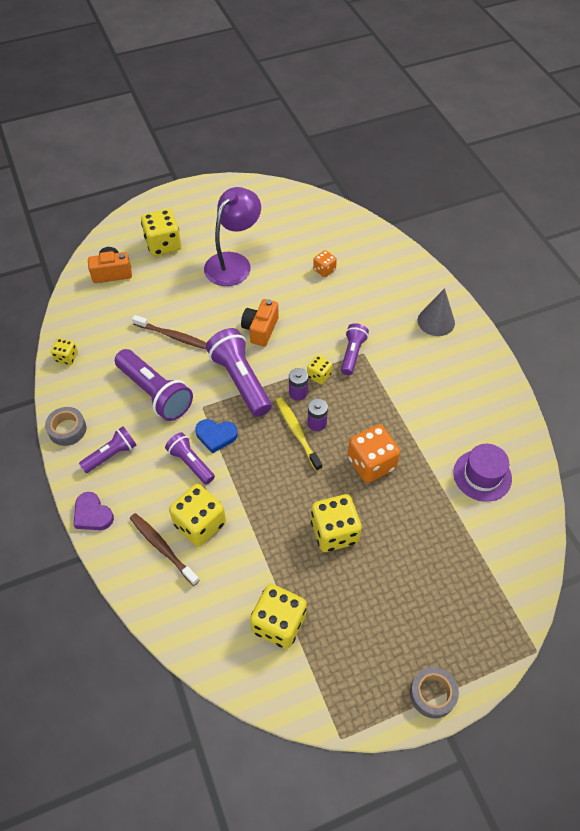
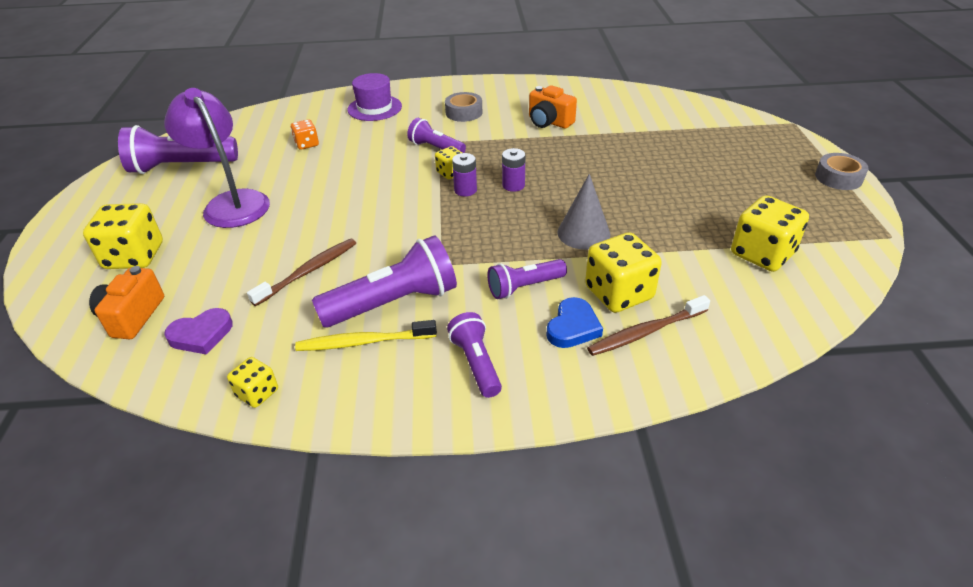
camera: 70 degrees left, 15 degrees down
grey tape [45,407,86,446] -> grey tape moved to [445,92,482,122]
purple heart [74,492,114,530] -> purple heart moved to [164,308,233,355]
blue heart [195,419,238,454] -> blue heart moved to [546,297,603,348]
purple flashlight [206,328,272,417] -> purple flashlight moved to [118,125,238,174]
orange camera [241,299,279,346] -> orange camera moved to [529,85,577,128]
yellow toothbrush [276,397,322,471] -> yellow toothbrush moved to [295,320,437,351]
yellow dice [311,494,362,552] -> none
orange dice [348,424,400,483] -> none
grey cone [418,288,455,336] -> grey cone moved to [557,174,610,250]
purple hat [453,444,512,502] -> purple hat moved to [347,73,402,121]

